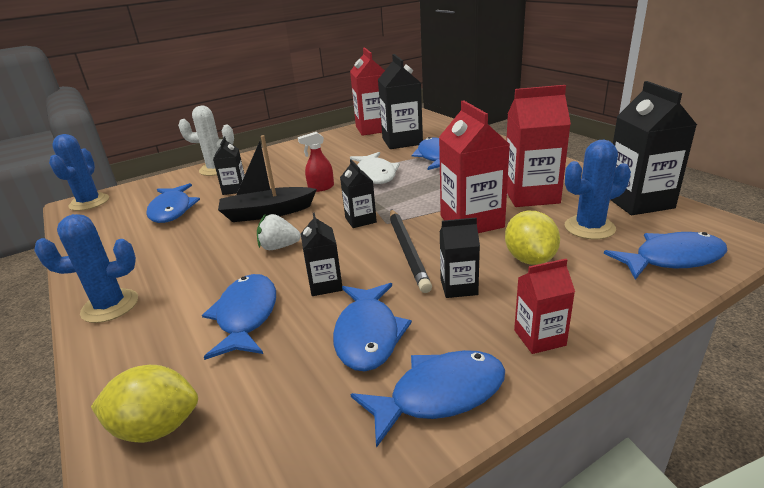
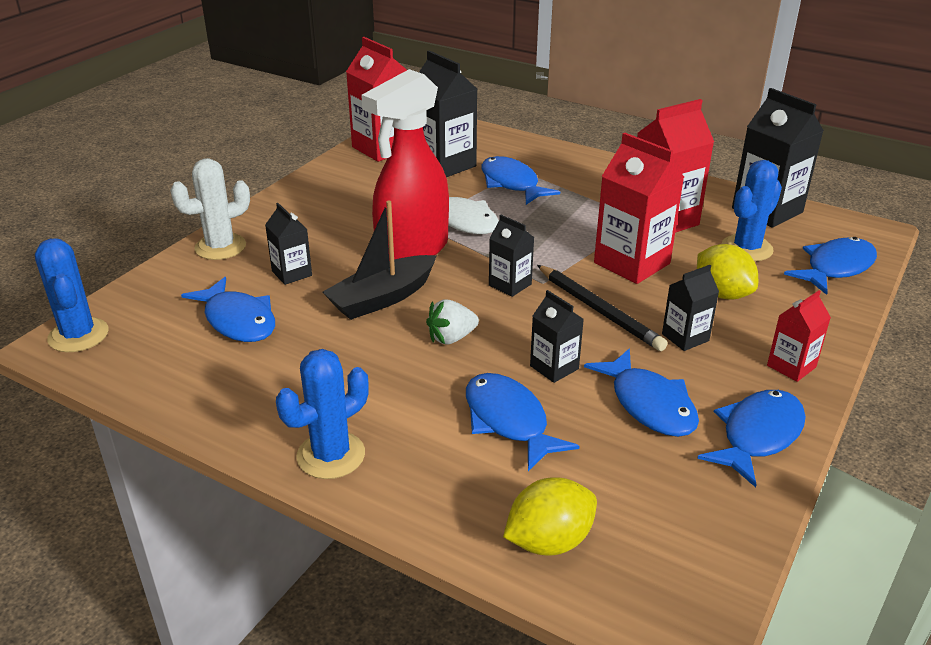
camera: 30 degrees left, 5 degrees up
red spray bottle [298,132,334,192] -> red spray bottle [361,69,449,261], size x2.40

